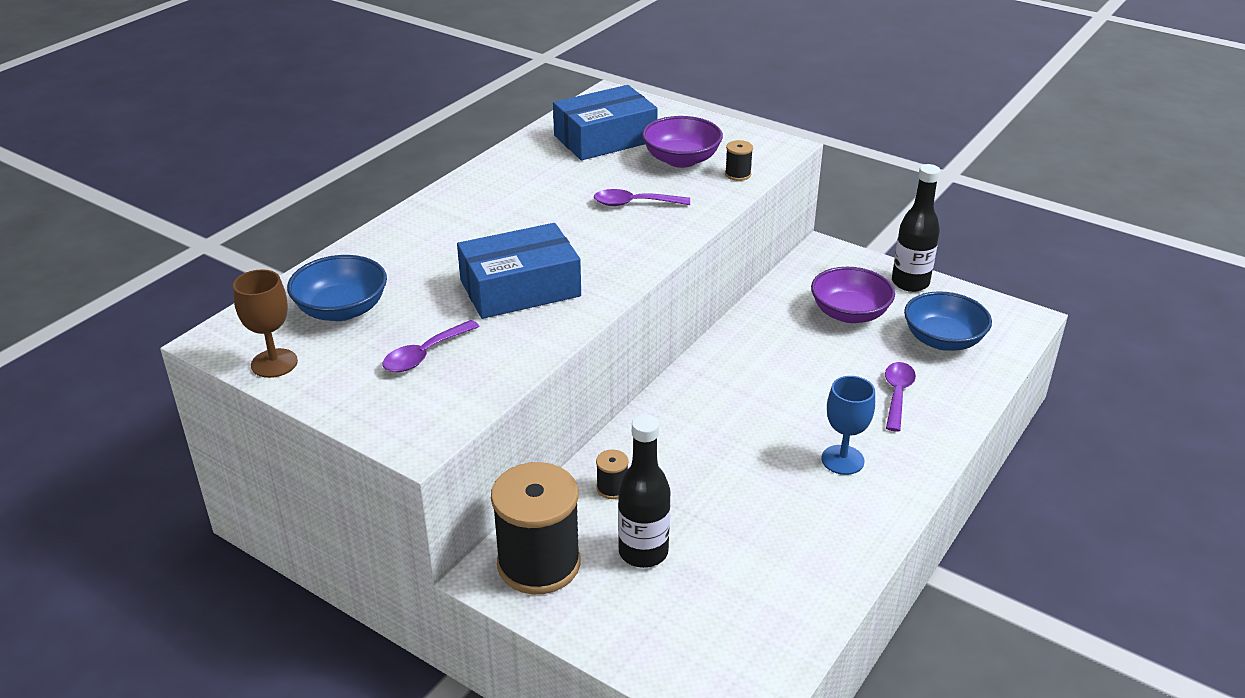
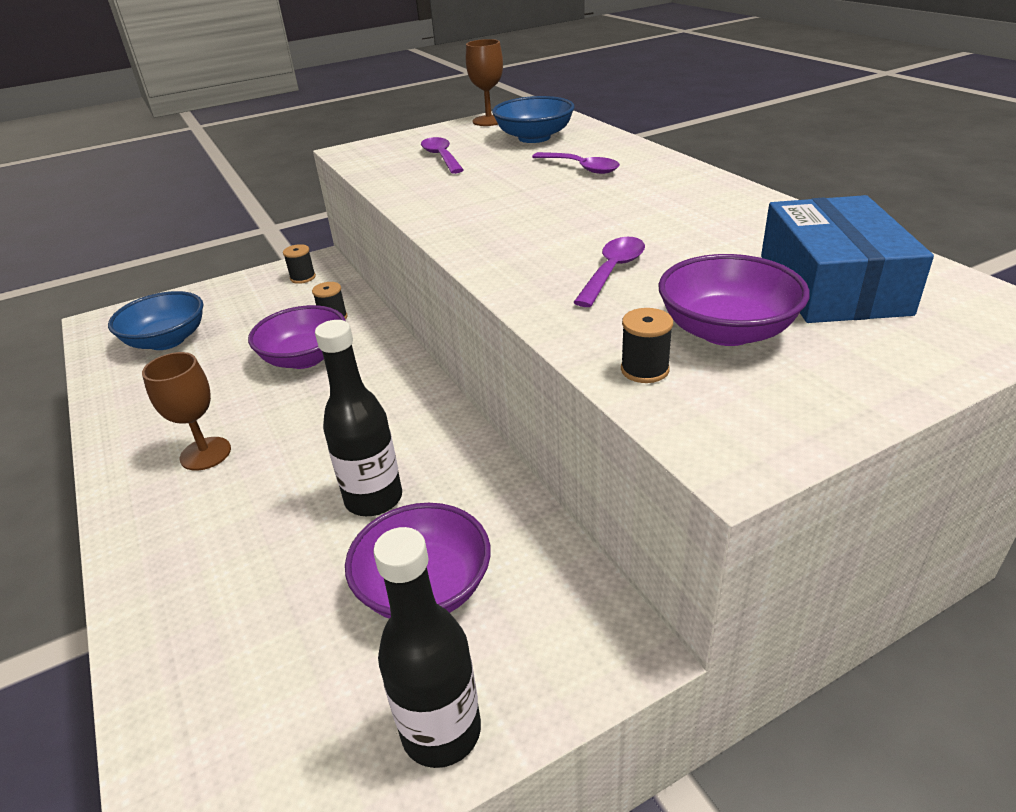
camera: 120 degrees right, 0 degrees up
blue box [457,223,581,319] -> none
black spool [491,462,581,594] -> black spool [283,244,316,284], size x0.41
black bottle [618,414,671,568] -> black bottle moved to [315,320,402,516]
blue goblet [821,376,875,475] -> brown goblet [142,352,231,471]
purple spoon [885,362,916,432] -> purple spoon moved to [532,152,620,174]
blue bowl [904,291,992,351] -> blue bowl moved to [108,291,203,350]
none -> purple bowl [248,305,346,369]

